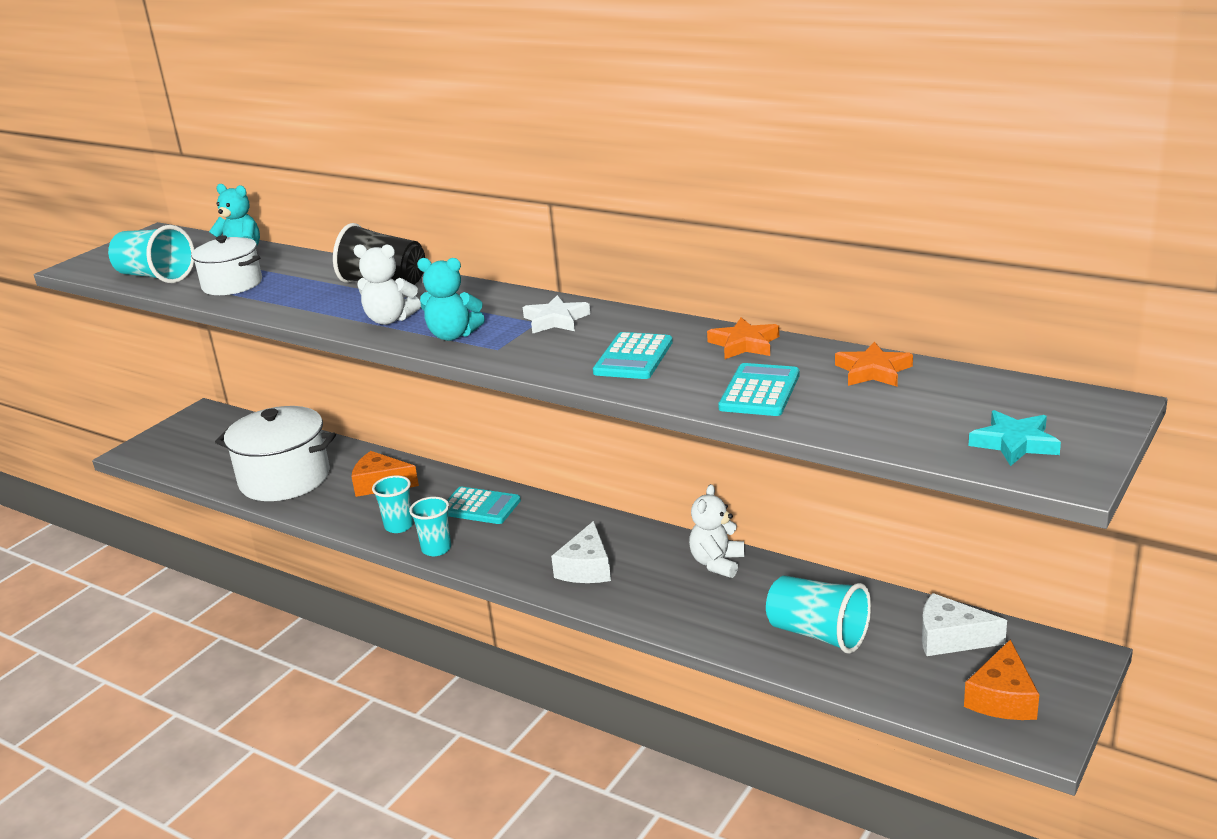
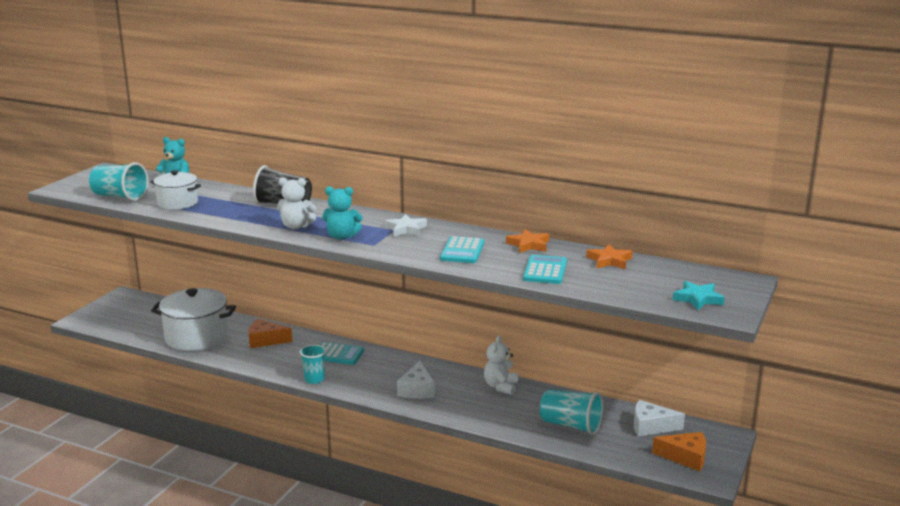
camera: 10 degrees left, 5 degrees down
turquoise cup [372,475,413,533] -> none
orange cheese [964,639,1039,720] -> orange cheese turned 90 degrees counterclockwise [652,432,706,471]

